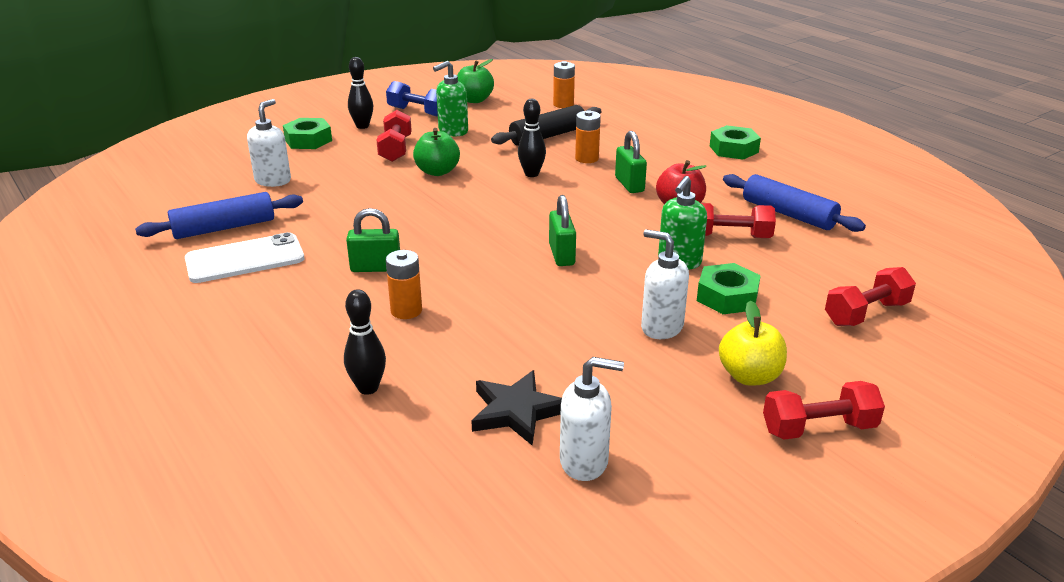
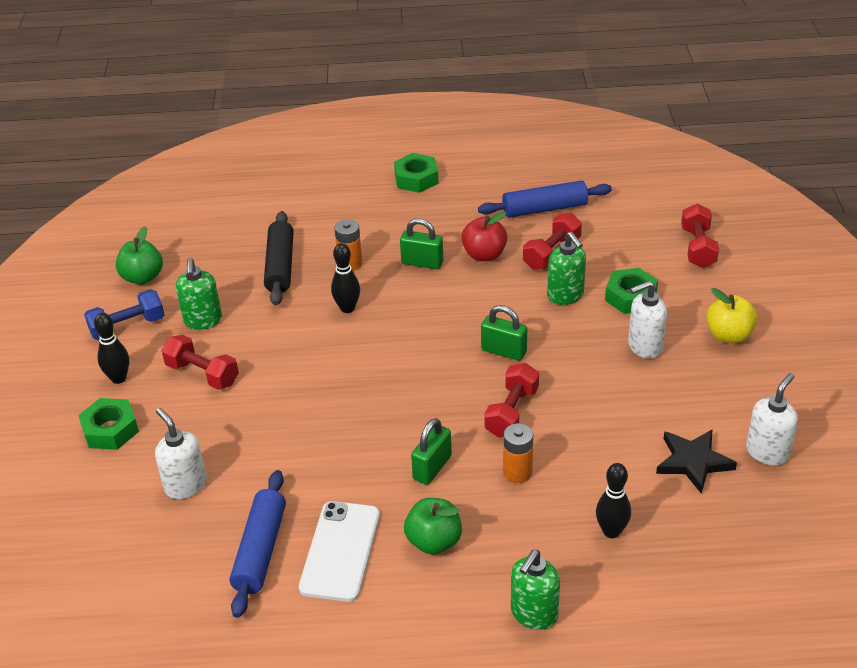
camera: 55 degrees left, 10 degrees up
green apple [413,128,460,176] -> green apple moved to [404,498,462,554]
orange battery [553,61,575,108] -> none
red dumbbell [763,381,885,440] -> red dumbbell moved to [485,363,539,438]
none -> green soap dispenser [511,550,560,630]

